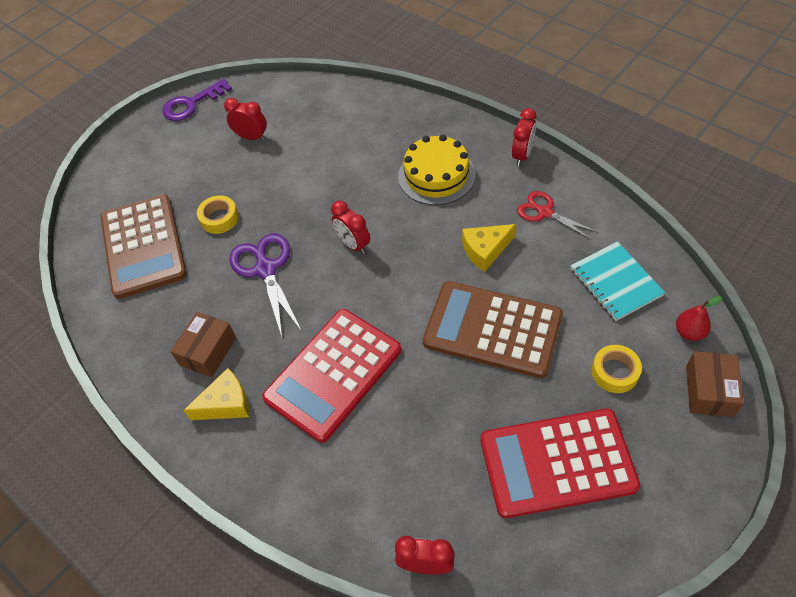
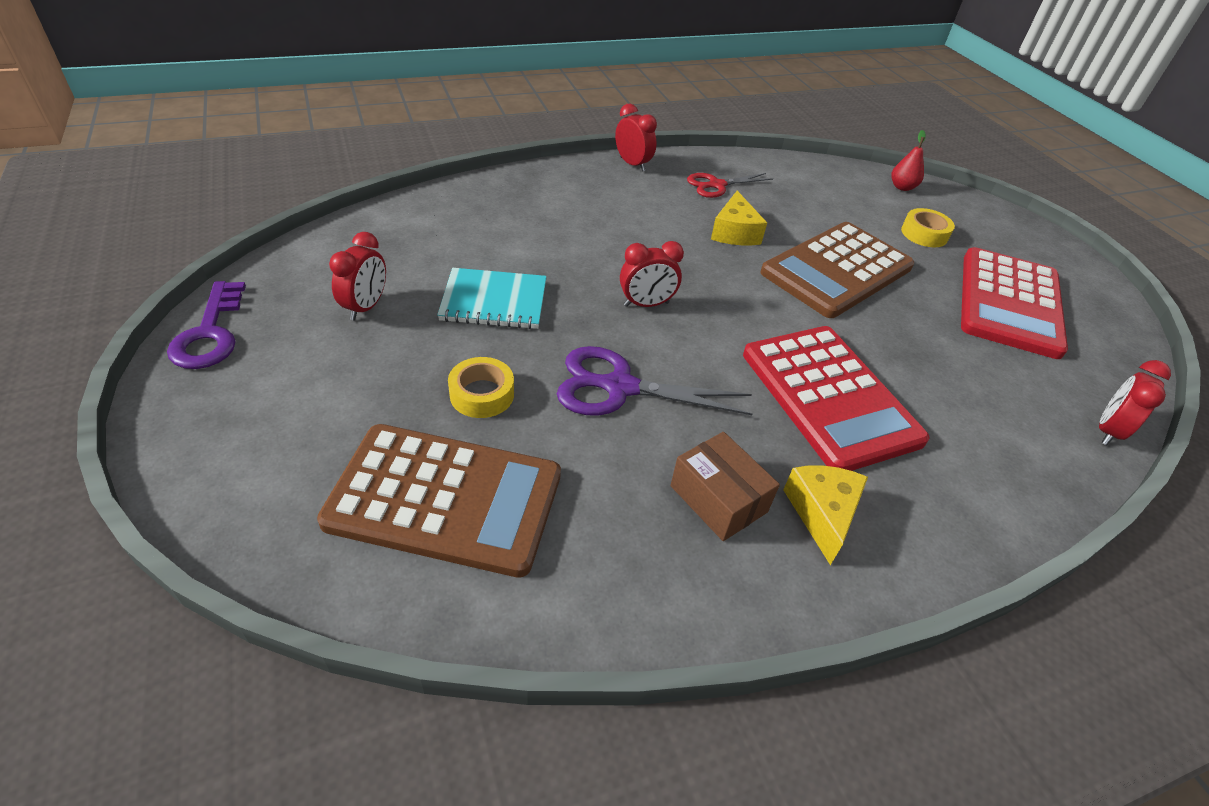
camera: 70 degrees left, 10 degrees down
red clock [224,98,267,141] -> red clock turned 150 degrees clockwise [329,232,386,320]
yellow cake [398,135,475,205] -> none
turquoise notebook [571,241,665,321] -> turquoise notebook moved to [437,268,547,329]
brown box [686,351,744,417] -> none

